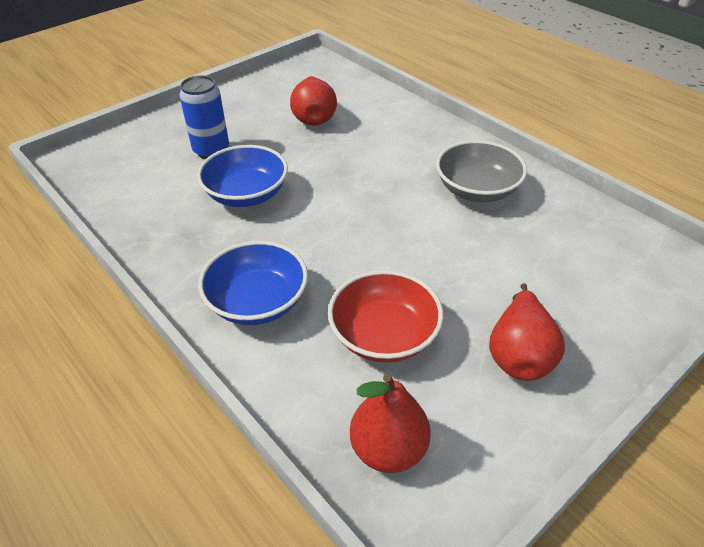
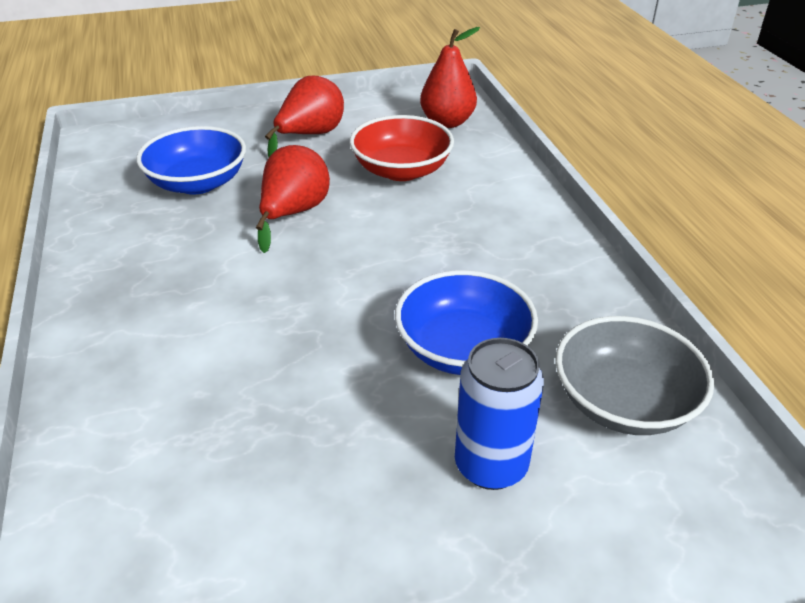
camera: 155 degrees left, 5 degrees down
blue bowl [198,241,308,325] -> blue bowl moved to [136,126,246,195]
red pear [290,76,337,126] -> red pear moved to [256,145,330,253]
grey bowl [436,140,527,202] -> grey bowl moved to [555,316,714,435]

